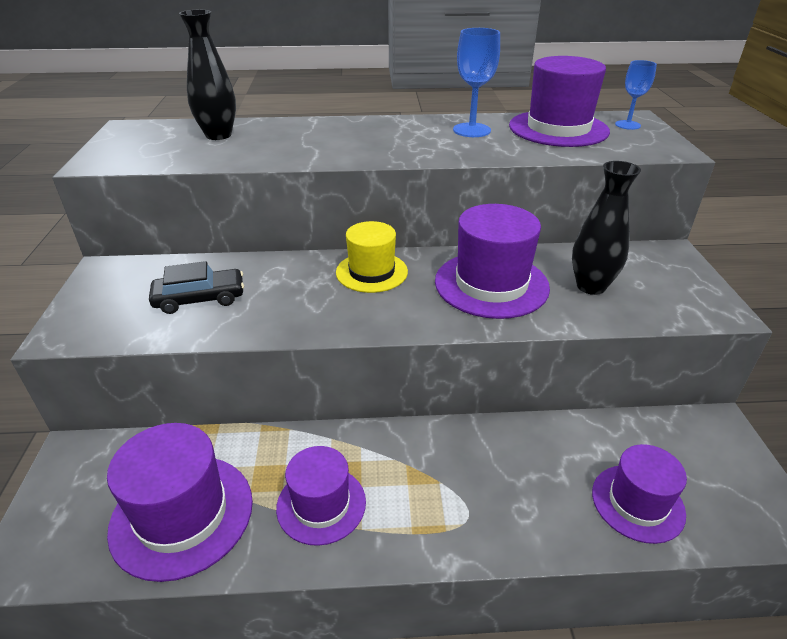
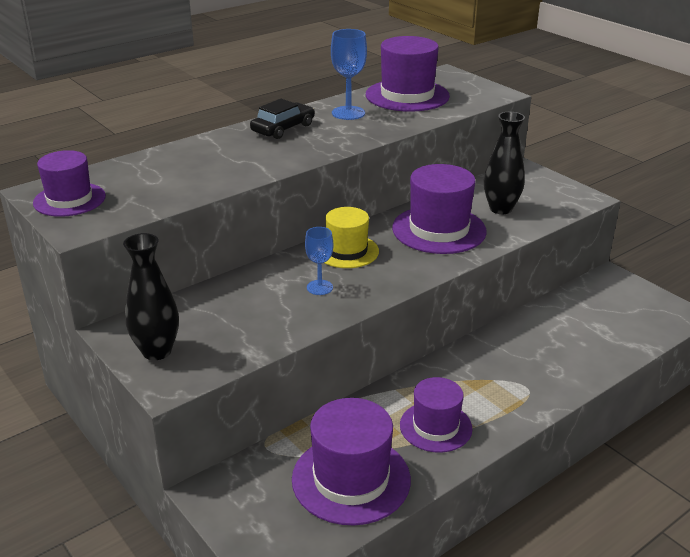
camera: 35 degrees left, 5 degrees down
black car [149,261,244,314] -> black car moved to [250,99,315,139]
black vase [179,10,236,140] -> black vase moved to [123,233,179,360]
purple hat [592,444,687,544] -> purple hat moved to [33,150,106,217]
blue goblet [615,60,657,130] -> blue goblet moved to [305,227,333,295]

